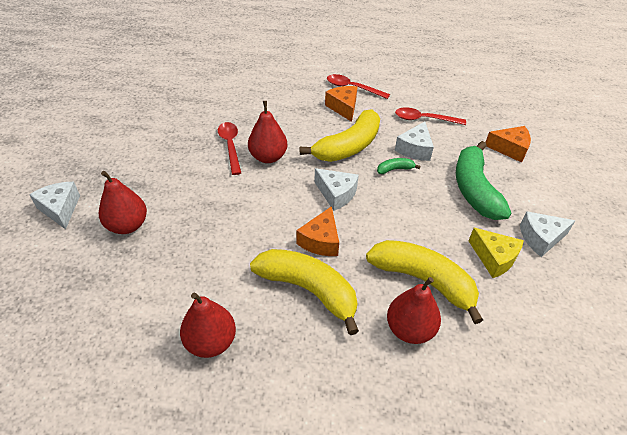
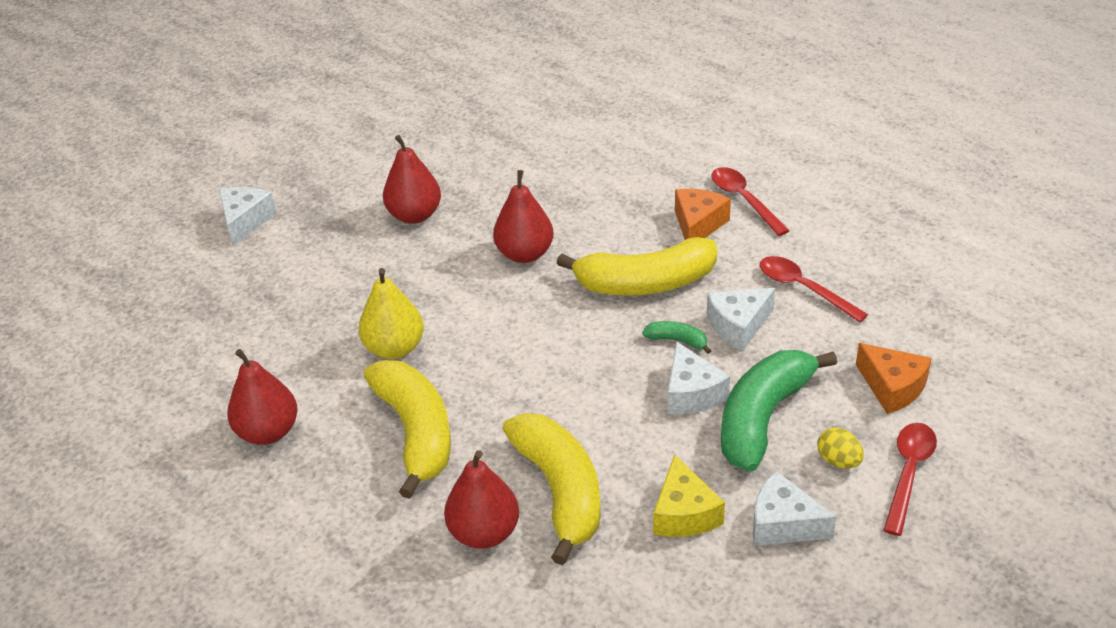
camera: 40 degrees right, 5 degrees down
red pear [99,171,147,234] -> red pear moved to [383,135,441,224]
red spoon [218,122,241,175] -> red spoon moved to [883,423,937,536]
orange cheese [296,206,339,256] -> none
white cheese [314,168,359,211] -> white cheese moved to [667,341,730,414]
none -> yellow pear [358,268,424,359]
none -> yellow egg [817,427,864,468]

